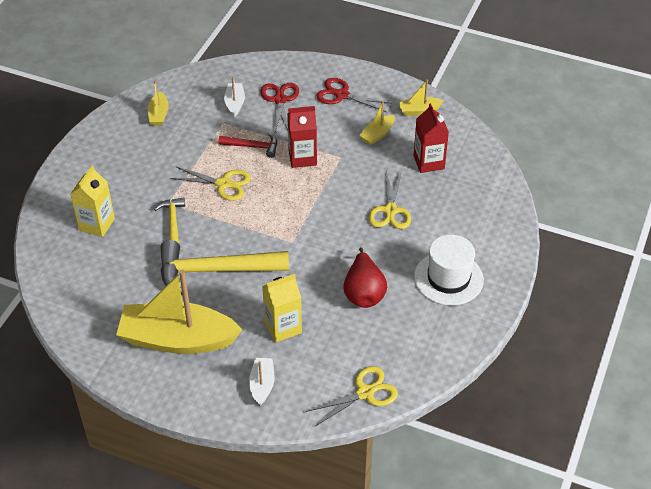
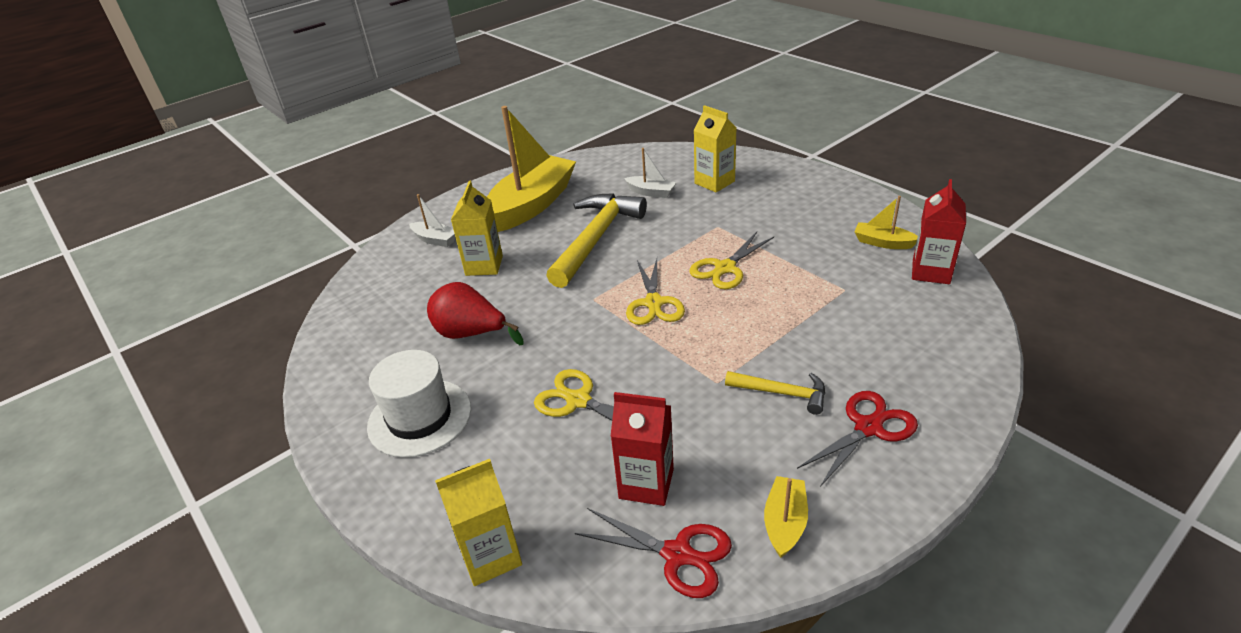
camera: 120 degrees right, 10 degrees down
yellow hammer [154,197,185,243] -> yellow hammer moved to [725,371,825,415]
red hammer [218,133,277,158] -> none
white boat [224,76,245,117] -> white boat moved to [624,148,676,198]
red scissors [261,83,299,134] -> red scissors moved to [575,508,732,598]
red carton [287,106,317,168] -> red carton moved to [912,179,966,284]
yellow scissors [306,366,398,426] -> yellow scissors moved to [626,259,685,325]
yellow boat [359,101,395,145] -> none
none -> yellow carton [435,459,522,586]

